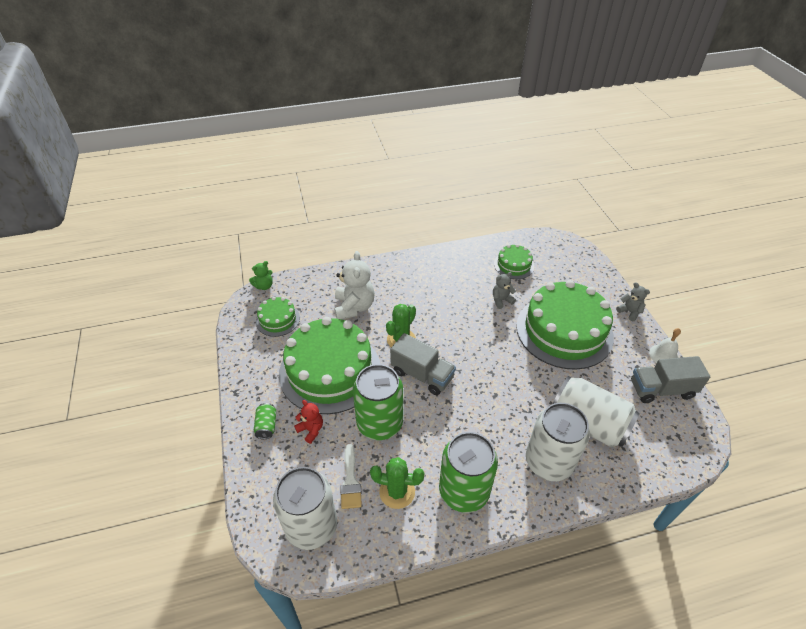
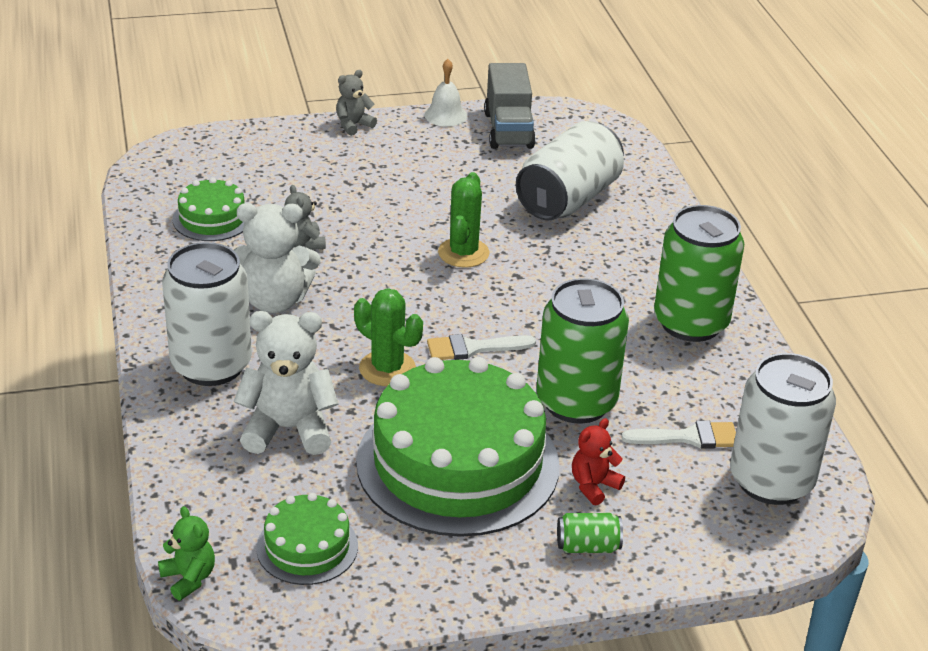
camera: 90 degrees left, 10 degrees down
green cactus [370,457,424,509] -> green cactus moved to [438,172,490,268]
grey truck [390,333,456,395] -> white brush [427,334,536,360]
green cake [516,280,614,370] -> none
white can [526,403,590,481] -> white can moved to [162,242,252,386]
none -> white teddy bear [234,203,320,313]

